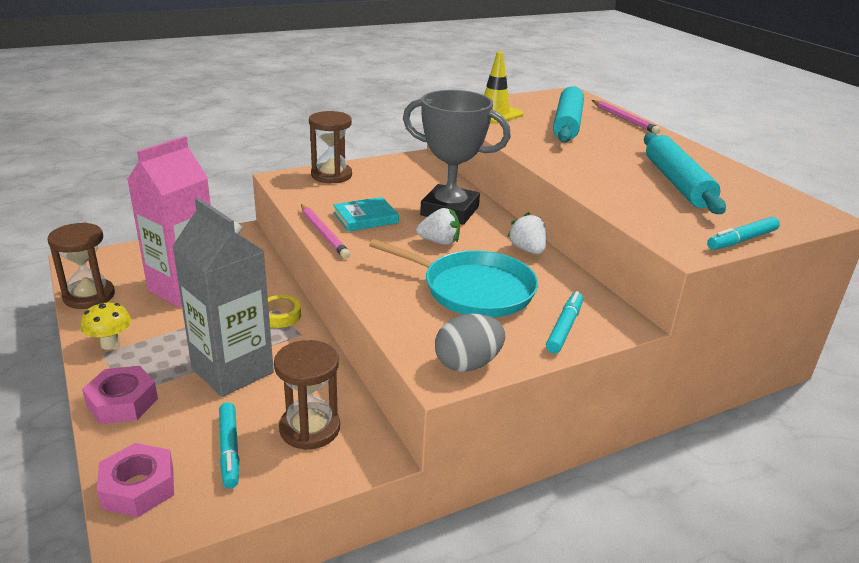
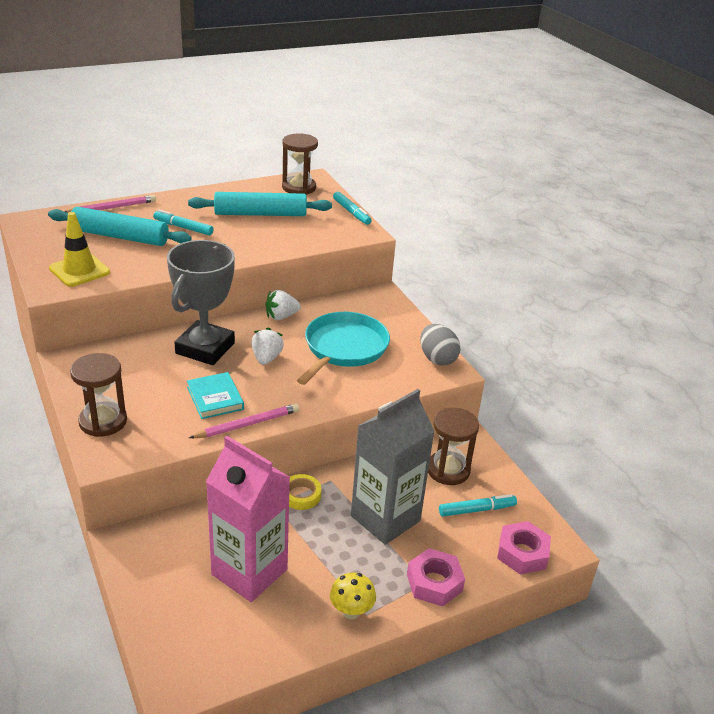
camera: 90 degrees left, 5 degrees up
brown hourglass [47,222,115,309] -> brown hourglass moved to [282,133,318,195]
turquoise marker [546,291,583,353] -> turquoise marker moved to [153,210,214,236]

